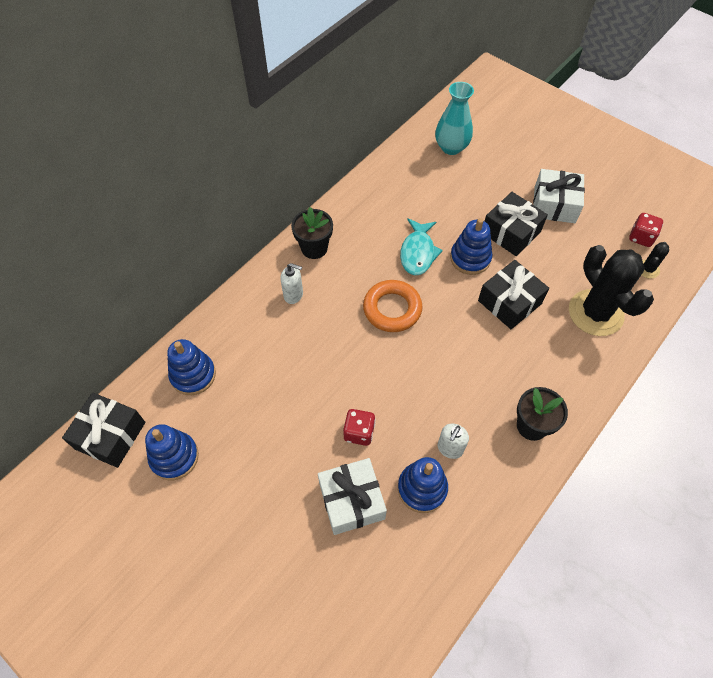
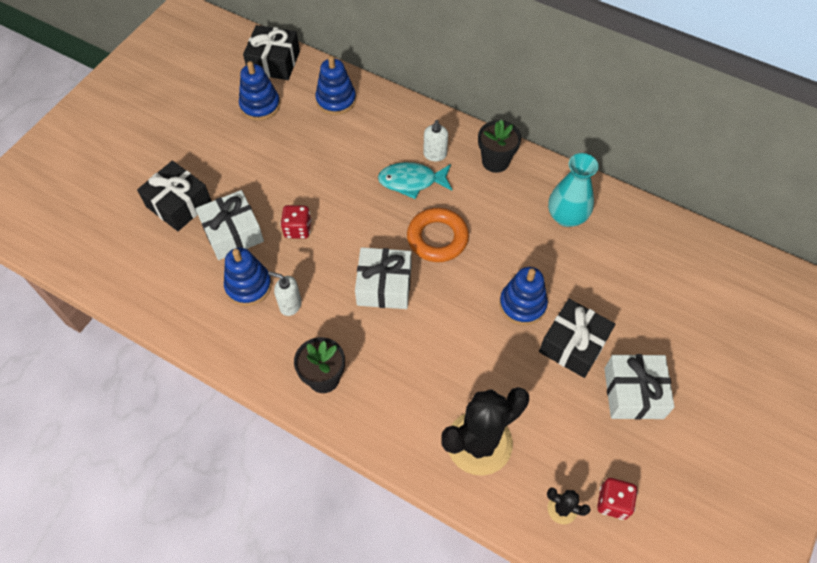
camera: 80 degrees right, 0 degrees up
turquoise fish [400,218,443,275] -> turquoise fish moved to [378,162,452,199]
turquoise vase [435,82,474,155] -> turquoise vase moved to [548,153,599,227]
black gift [478,260,549,329] -> black gift moved to [137,161,212,231]
none -> white gift [355,247,412,309]

